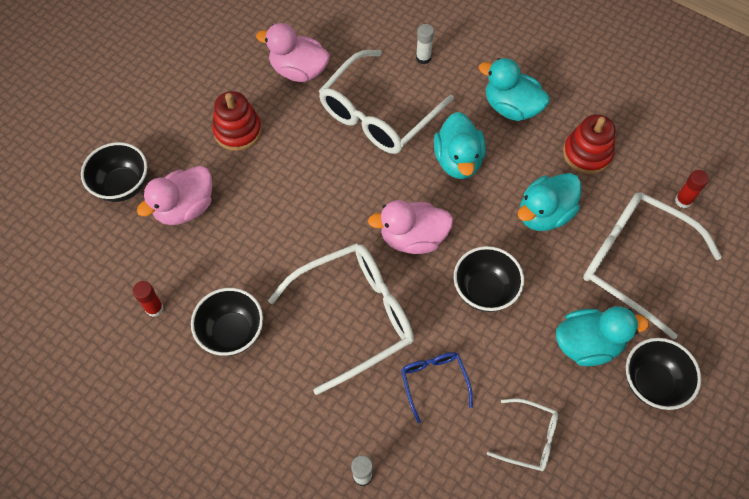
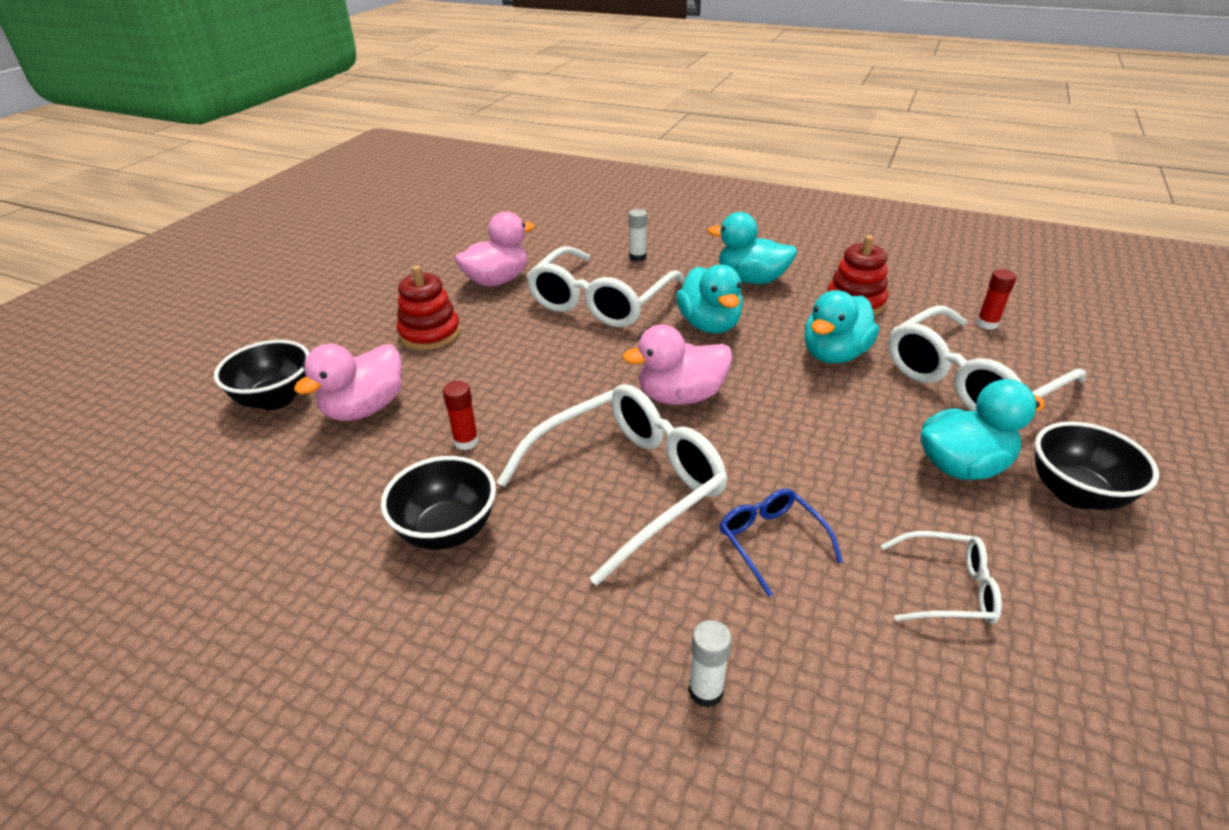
camera: 10 degrees left, 25 degrees down
red glue stick [133,281,164,317] -> red glue stick moved to [443,381,479,450]
pink duck [256,23,330,82] -> pink duck turned 135 degrees clockwise [455,211,535,287]
black bowl [454,246,524,312] -> none
white glasses [583,192,722,340] -> white glasses turned 60 degrees counterclockwise [888,305,1086,411]

